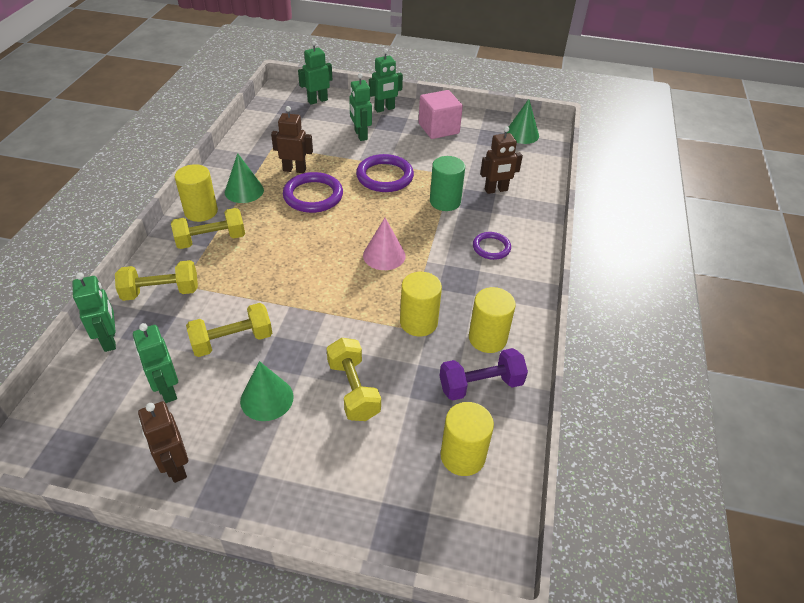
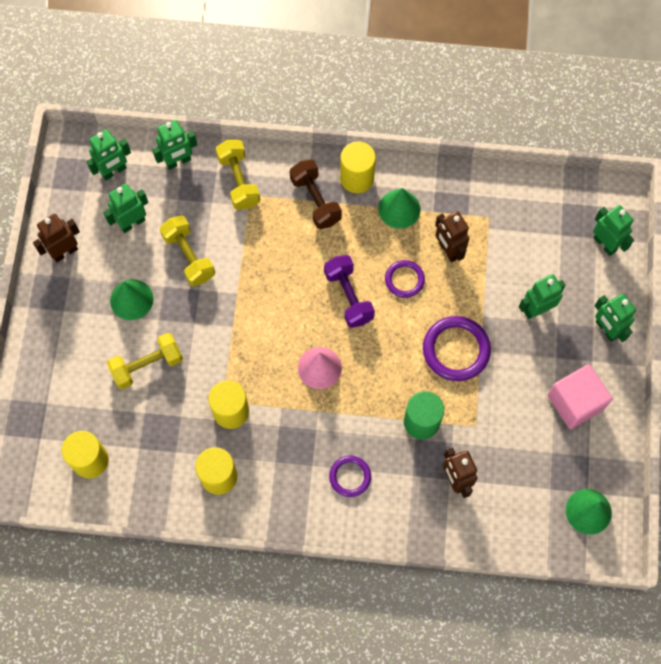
camera: 85 degrees right, 25 degrees up
yellow dumbbell [171,208,245,249] -> brown dumbbell [290,160,342,229]
brown robot [271,106,313,173] -> brown robot turned 150 degrees clockwise [435,211,469,262]
purple ring [283,172,343,213] -> purple ring [385,260,425,298], size x0.60
purple dumbbell [440,348,528,401] -> purple dumbbell moved to [324,255,375,328]
none -> green robot [86,129,131,181]

